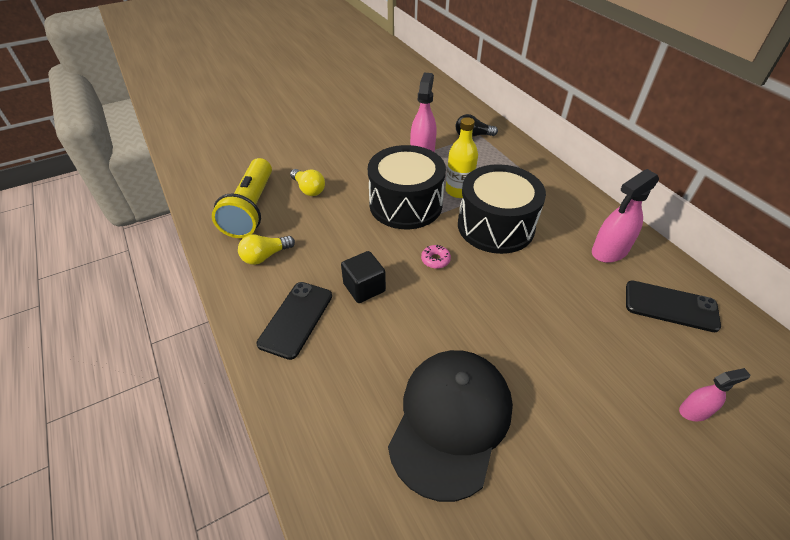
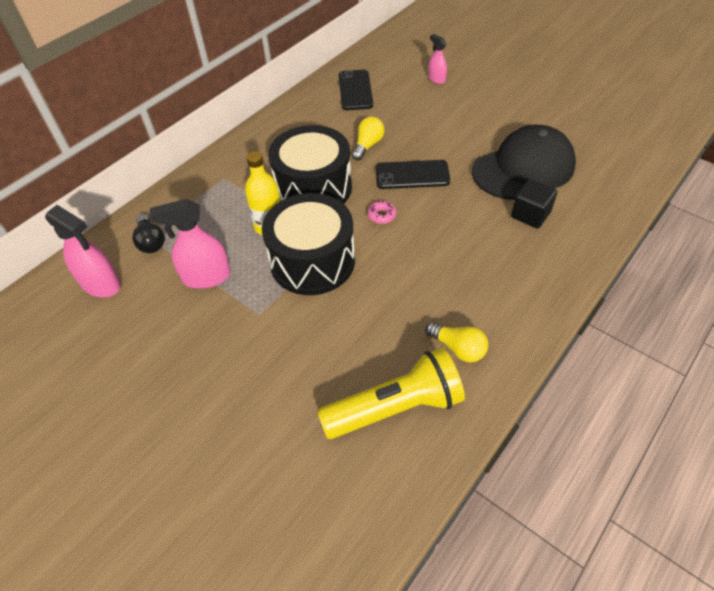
camera: 110 degrees left, 5 degrees up
black phone [256,282,332,360] -> black phone moved to [376,160,450,189]
yellow light bulb [290,169,325,196] -> yellow light bulb moved to [352,117,385,160]
black cube [341,251,386,303] -> black cube moved to [511,179,557,228]
black cap [388,350,513,502] -> black cap turned 150 degrees clockwise [472,125,576,200]
pink spray bottle [592,169,659,263] -> pink spray bottle moved to [45,205,121,297]

